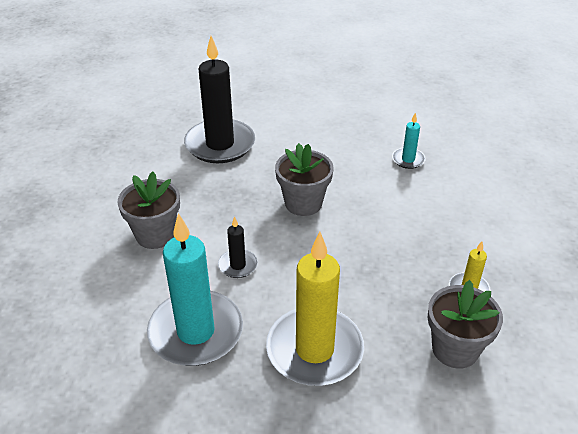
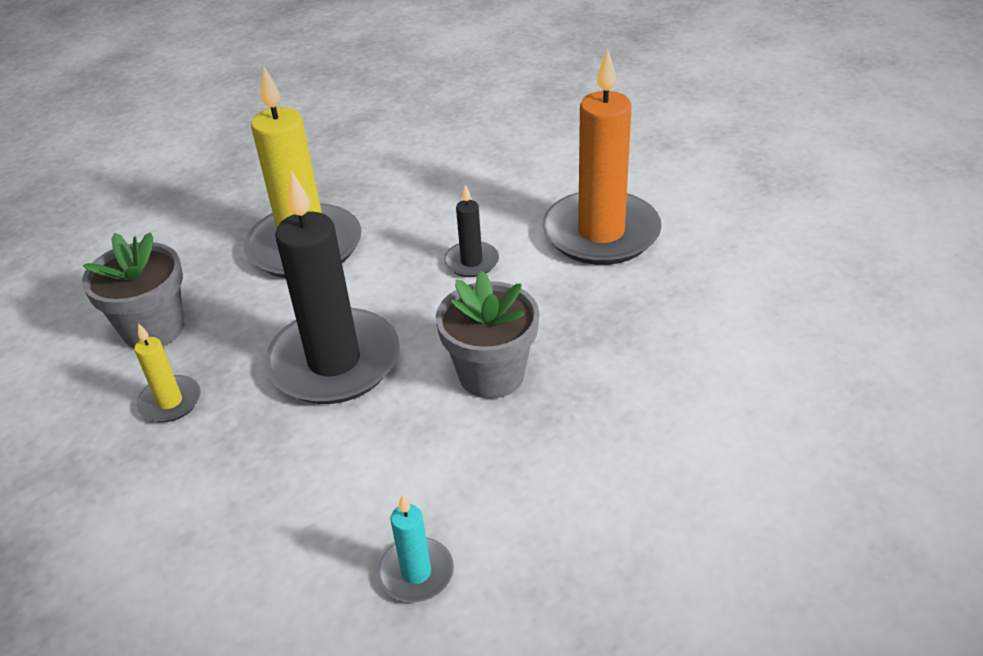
camera: 140 degrees right, 0 degrees up
grey flower pot [117,172,180,249] -> orange candle [543,48,661,265]
turquoise candle [147,213,243,366] -> none
black candle [184,36,255,163] -> black candle moved to [265,170,400,404]

